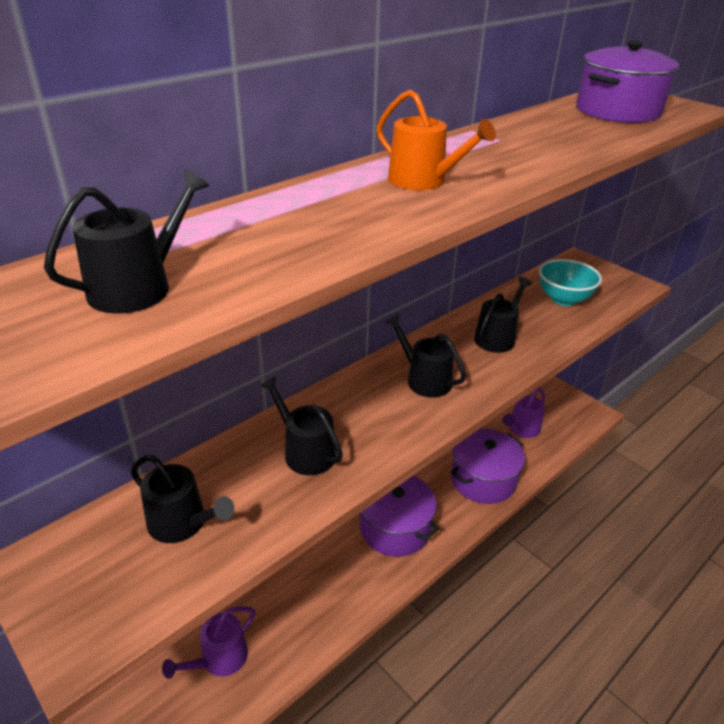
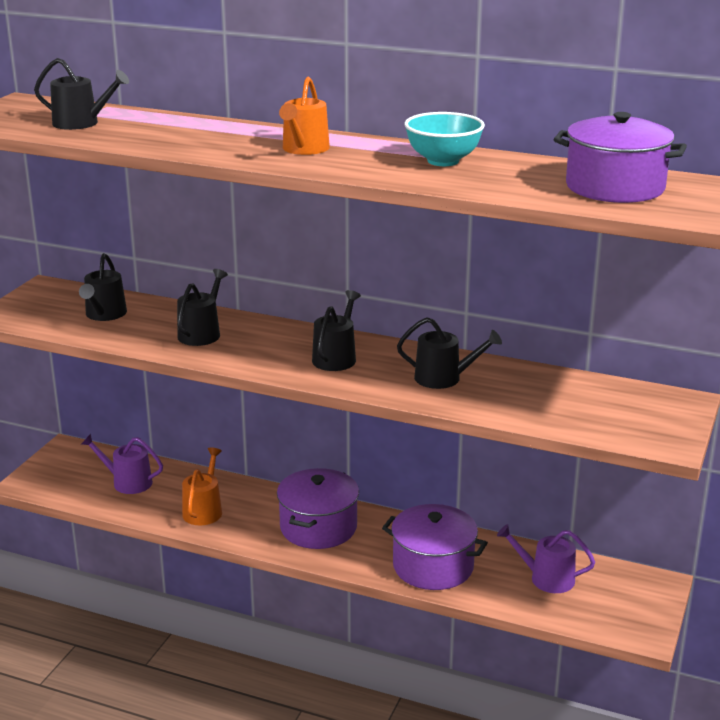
camera: 65 degrees right, 10 degrees down
turquoise bowl [539,259,602,306] -> turquoise bowl moved to [404,112,485,166]
none -> orange watering can [182,447,222,526]

